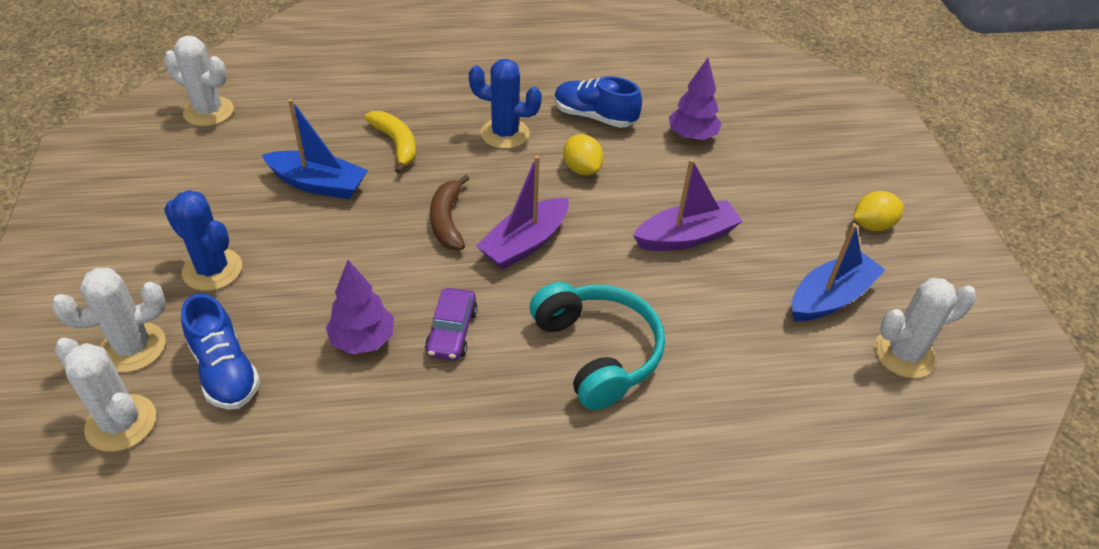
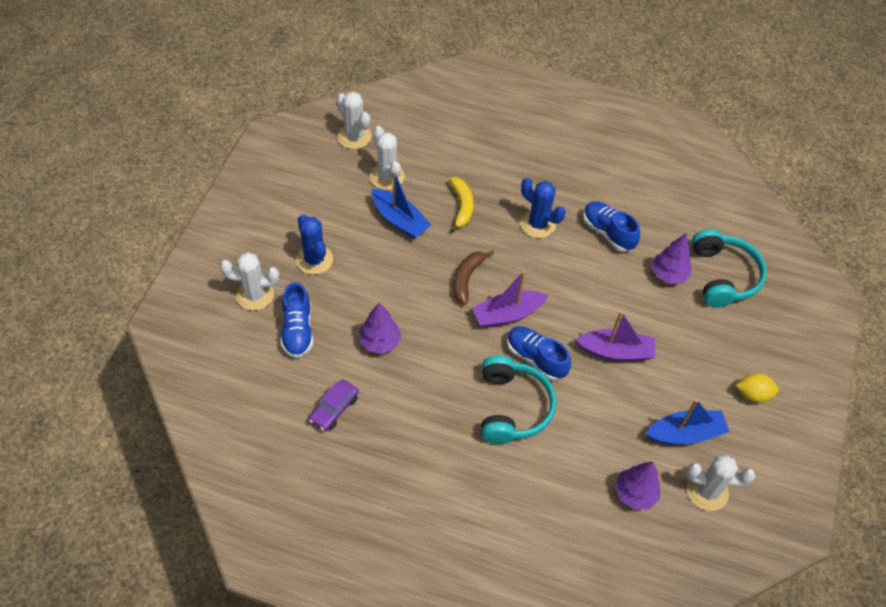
camera: 25 degrees right, 10 degrees up
white cactus [54,337,156,452] -> white cactus moved to [370,126,405,190]
purple car [425,288,478,360] -> purple car moved to [309,379,359,431]
yellow lemon [563,134,604,175] -> none
none -> blue shoe [507,326,571,380]
none -> purple tree [615,462,660,510]
none -> turquoise headphones [692,229,767,307]

